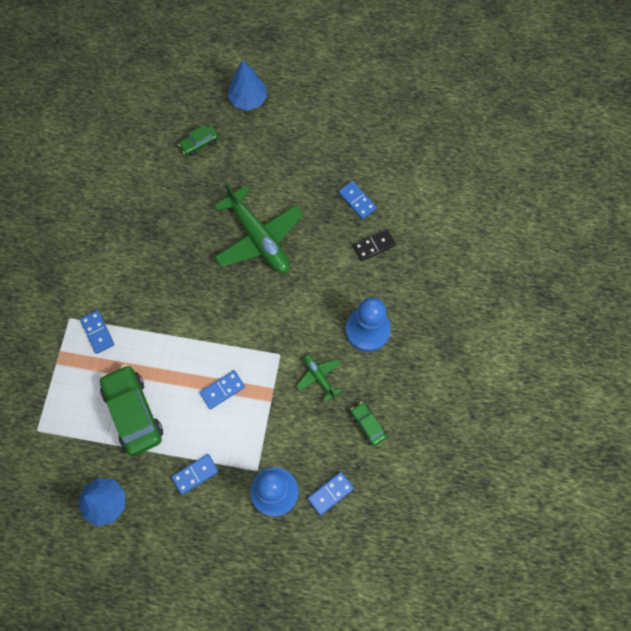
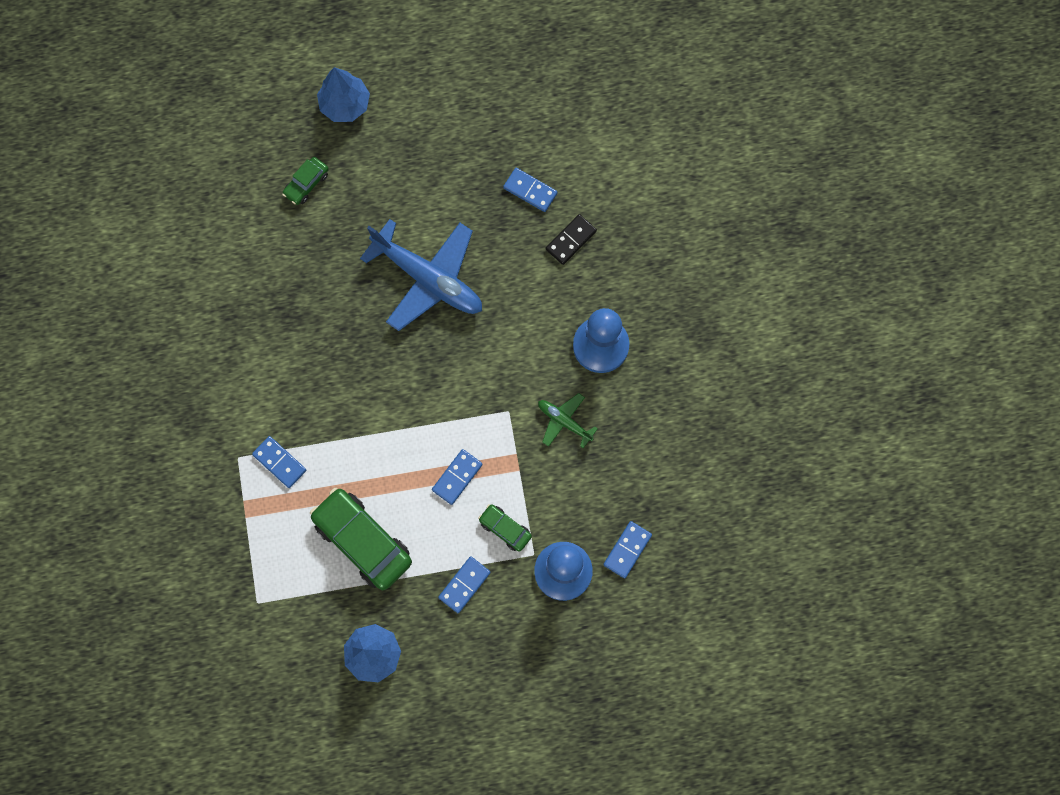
camera: 20 degrees left, 5 degrees up
green plane [214,182,303,273] -> blue plane [360,219,482,331]
green car [350,402,387,446] -> green car moved to [478,504,532,552]

